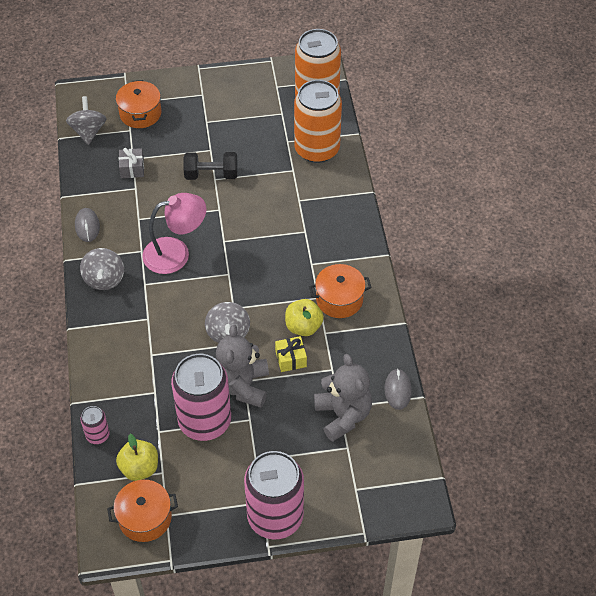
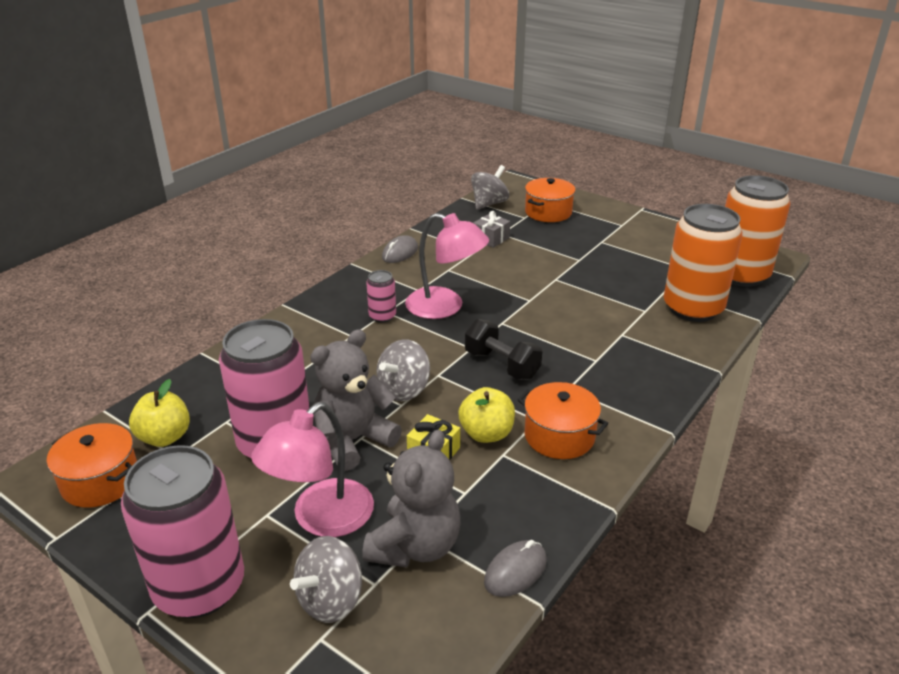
camera: 45 degrees right, 20 degrees down
grey spinning top [80,248,124,290] -> grey spinning top moved to [290,536,362,623]
pink can [81,406,110,444] -> pink can moved to [366,270,396,323]
black dumbbell [184,152,238,180] -> black dumbbell moved to [465,319,542,380]
none -> pink lamp [251,402,374,537]

